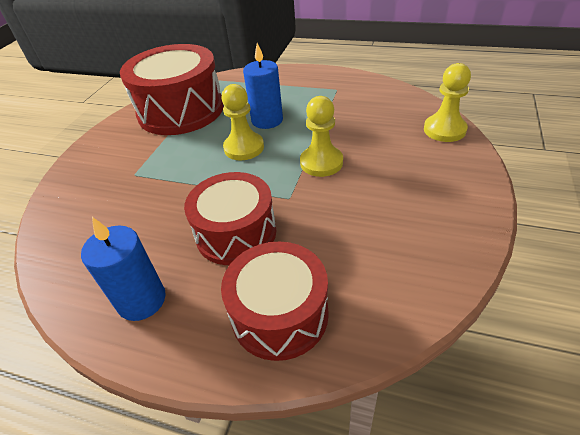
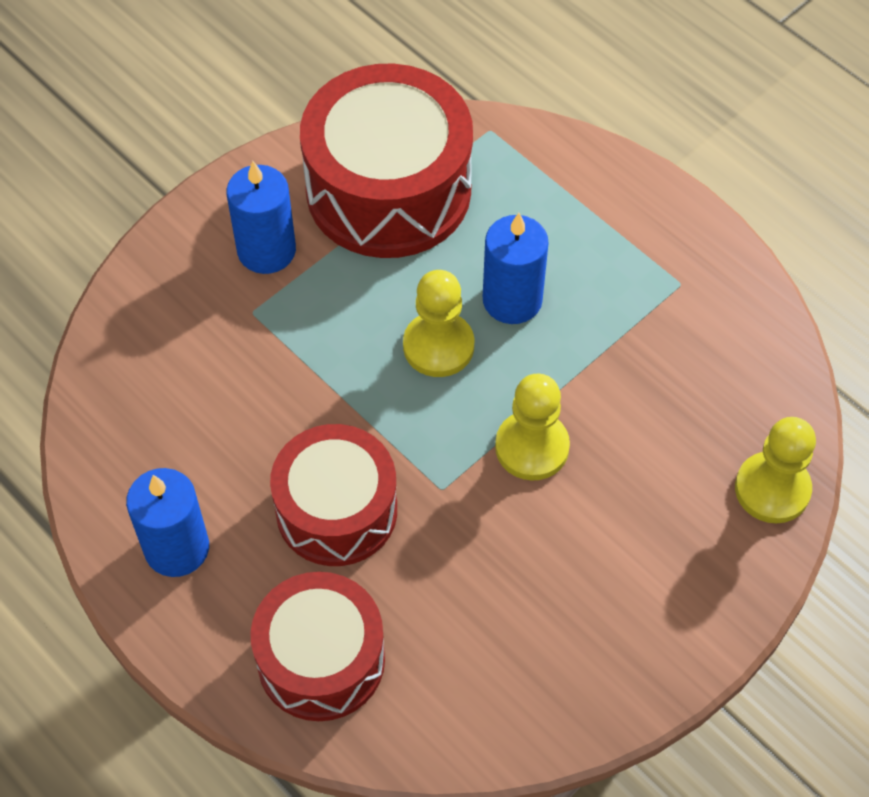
camera: 25 degrees right, 15 degrees up
none -> blue candle [226,161,296,274]

